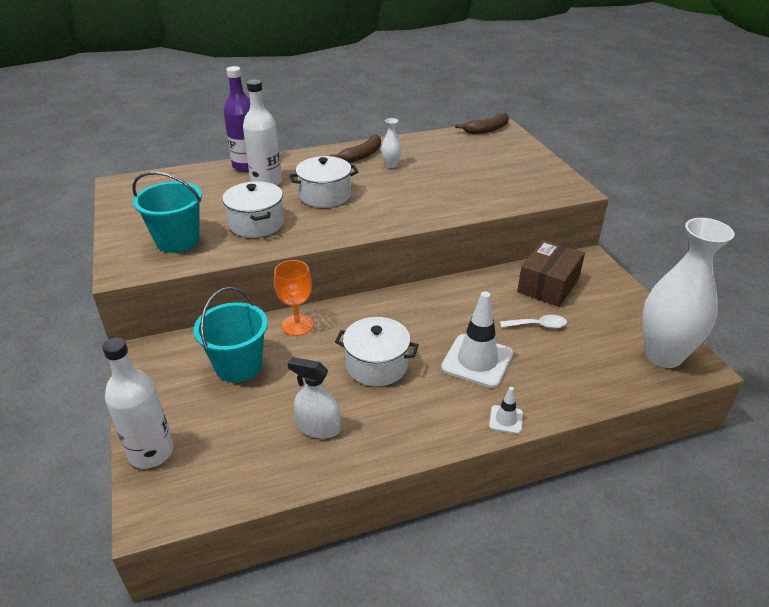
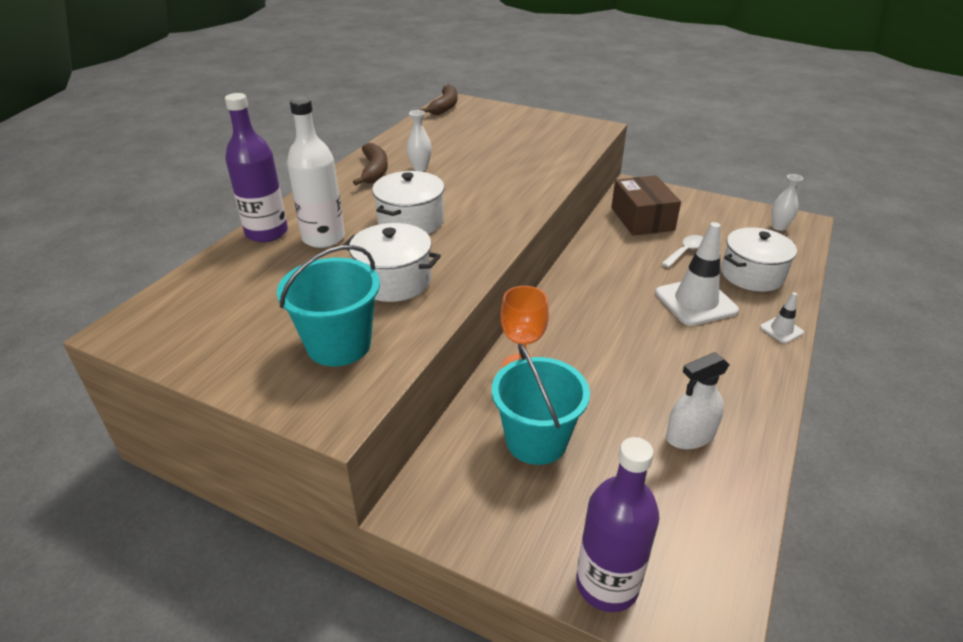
camera: 45 degrees left, 0 degrees up
white bottle [102,338,174,469] -> purple bottle [576,437,660,612]
white pot [335,317,419,386] -> white pot moved to [721,227,797,292]
white vase [642,218,735,368] -> white vase [772,174,803,231], size x0.41

